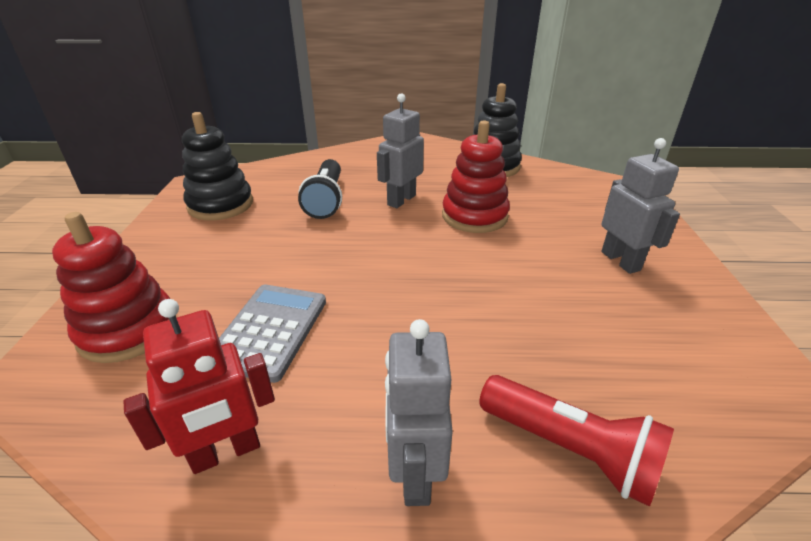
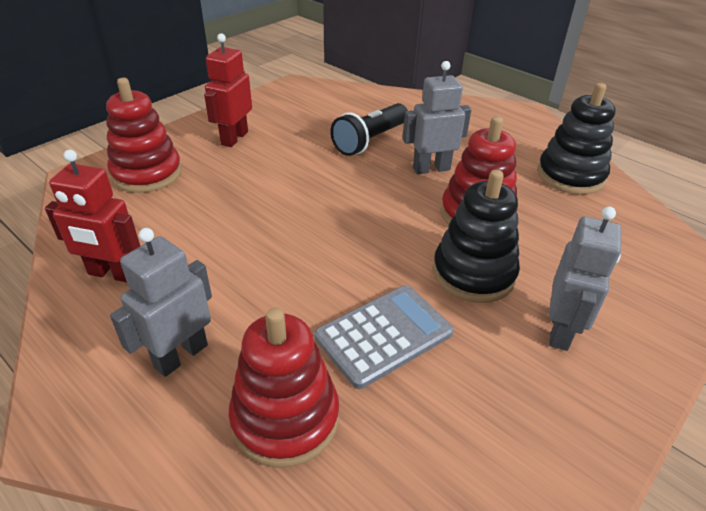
camera: 40 degrees right, 5 degrees up
black stacking toy [182,112,253,220] -> black stacking toy moved to [433,170,520,303]
grey calculator [219,284,326,383] -> grey calculator moved to [314,285,454,389]
red flashlight [479,375,674,507] -> red stacking toy [229,308,339,468]
none -> red robot [204,33,252,147]

